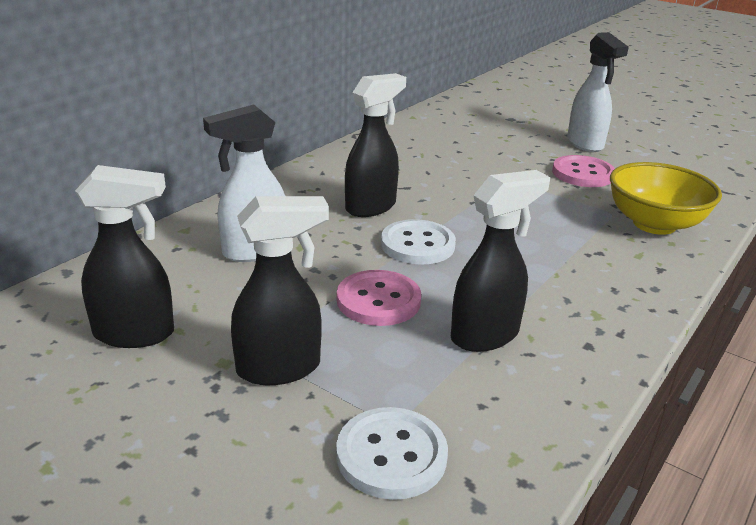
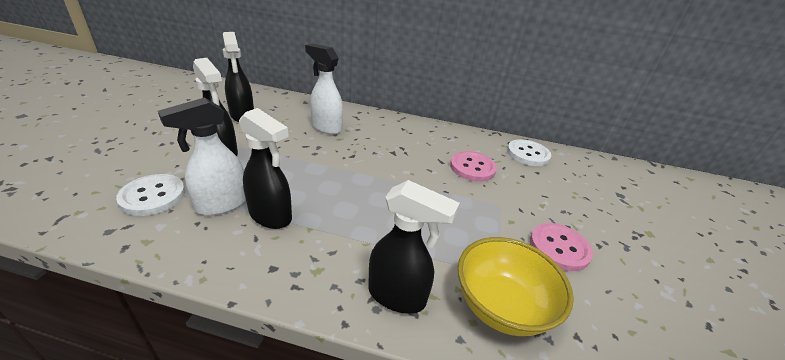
camera: 65 degrees right, 5 degrees up
pink button [337,270,421,326] -> pink button moved to [450,151,497,182]
black spray bottle [345,73,406,217] -> black spray bottle moved to [368,180,460,314]
white button [381,219,456,265] -> white button moved to [507,139,551,166]
white spray bottle [567,32,629,152] -> white spray bottle moved to [158,97,246,216]

